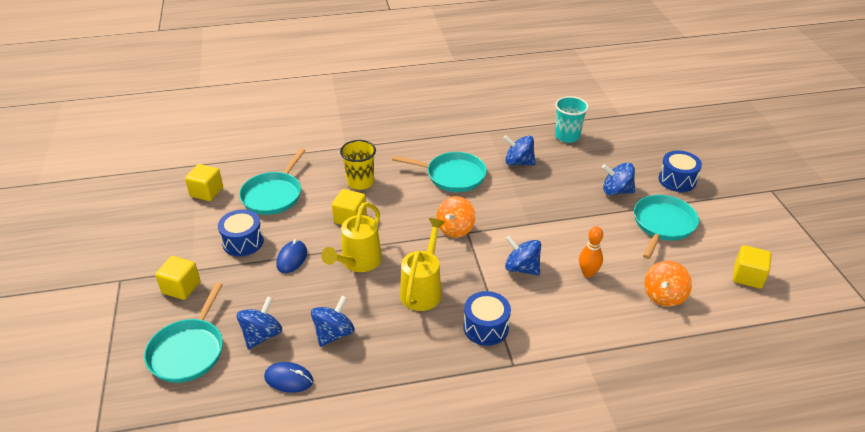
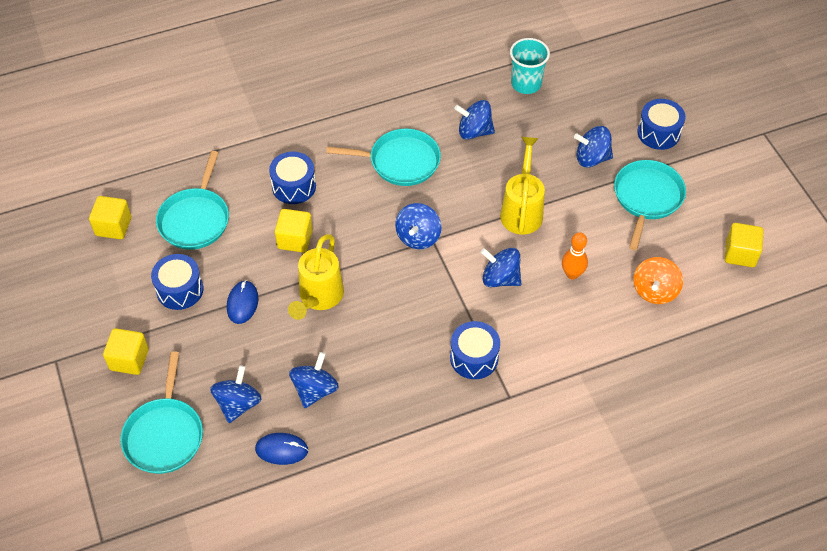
camera: 10 degrees left, 15 degrees up
yellow cup [340,140,376,190] -> blue drum [269,152,316,204]
yellow watering can [400,218,445,311] -> yellow watering can moved to [500,137,545,234]
orange spinning top [436,196,475,238] -> blue spinning top [395,203,441,249]

